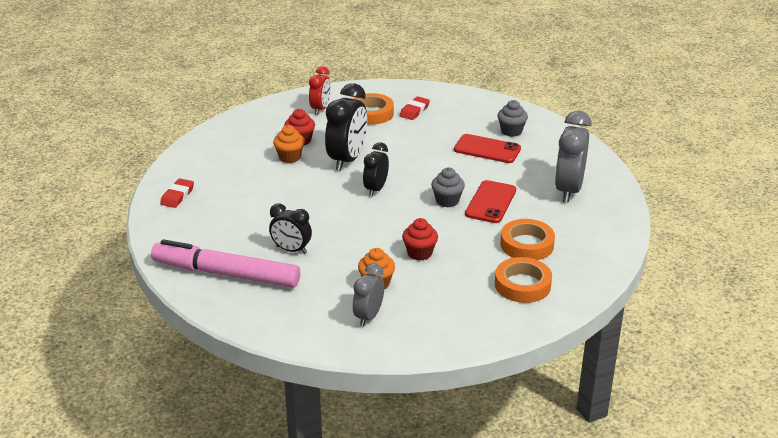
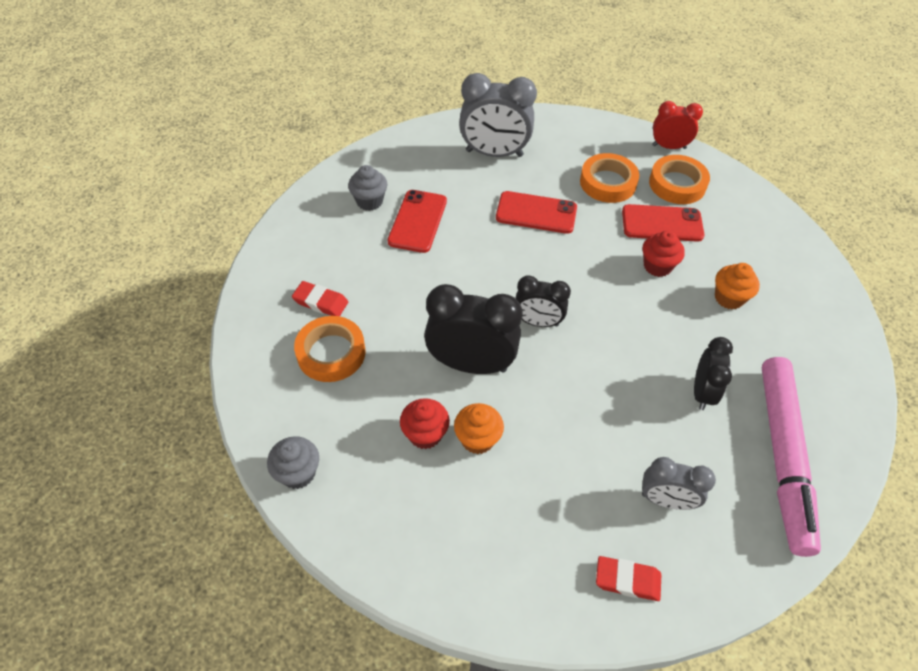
camera: 100 degrees left, 20 degrees up
red clock [309,66,331,115] -> red clock moved to [652,101,703,149]
grey clock [353,263,384,327] -> grey clock moved to [642,457,716,510]
grey cupcake [431,167,465,208] -> grey cupcake moved to [267,436,319,489]
none -> red phone [622,204,704,242]

